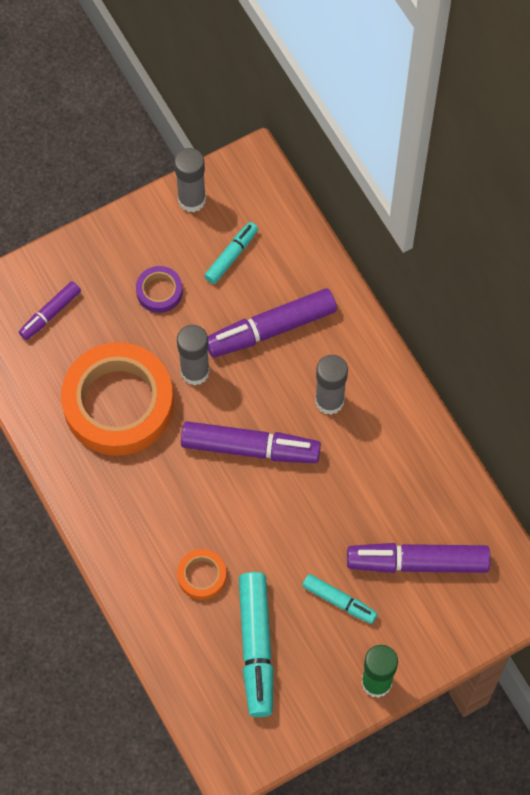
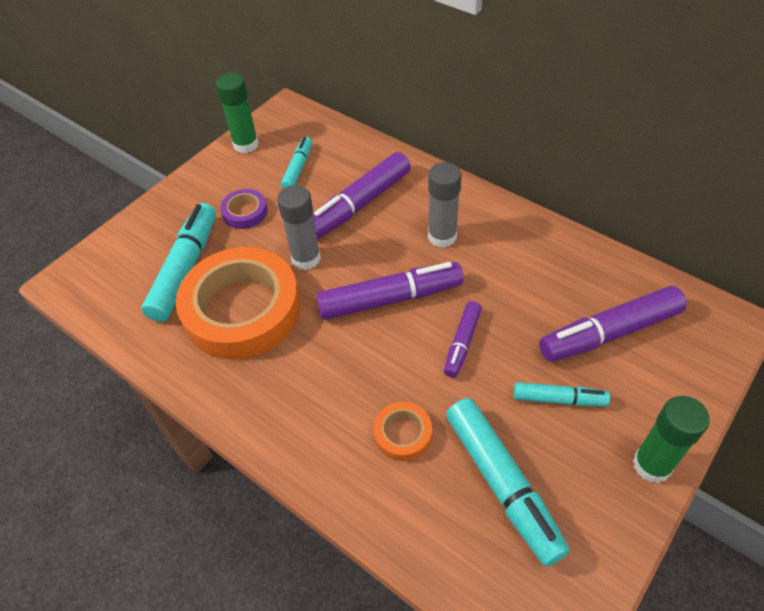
camera: 20 degrees left, 15 degrees down
purple marker [19,281,81,340] -> purple marker moved to [444,301,482,378]
grey glue stick [174,148,206,212] -> green glue stick [216,73,259,153]
none -> turquoise marker [141,203,216,322]

